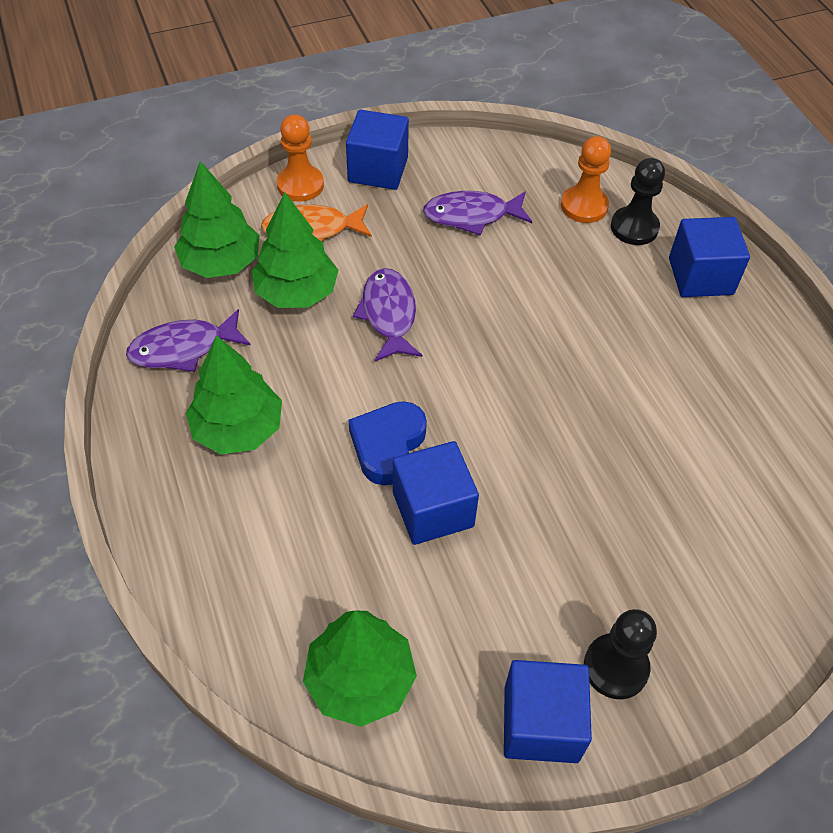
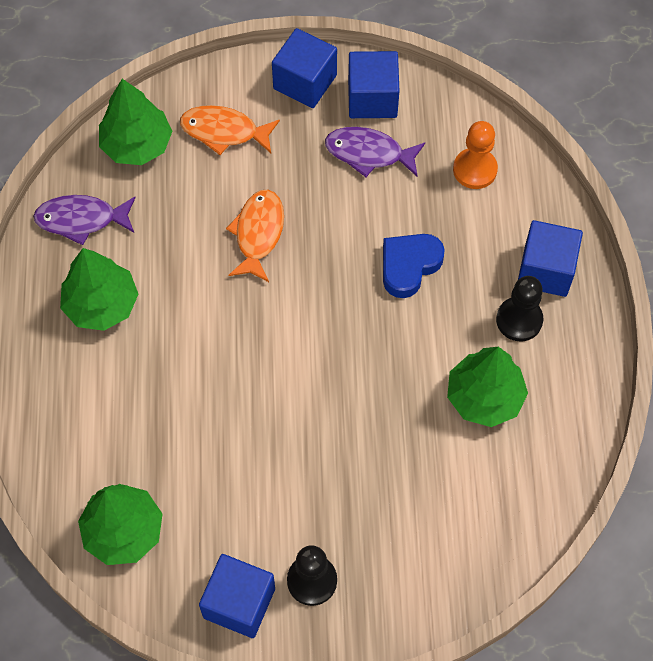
camera: 20 degrees right, 10 degrees up
green tree [252,192,338,308] -> green tree moved to [447,347,528,427]
orange pawn [277,114,324,202] -> none
blue heart [349,401,427,485] -> blue heart moved to [383,234,445,298]
purple fish [353,268,422,361] -> orange fish [226,190,284,282]
blue cube [393,441,479,545] -> blue cube moved to [348,51,399,118]
black pawn [611,158,665,245] -> black pawn moved to [496,276,543,341]

